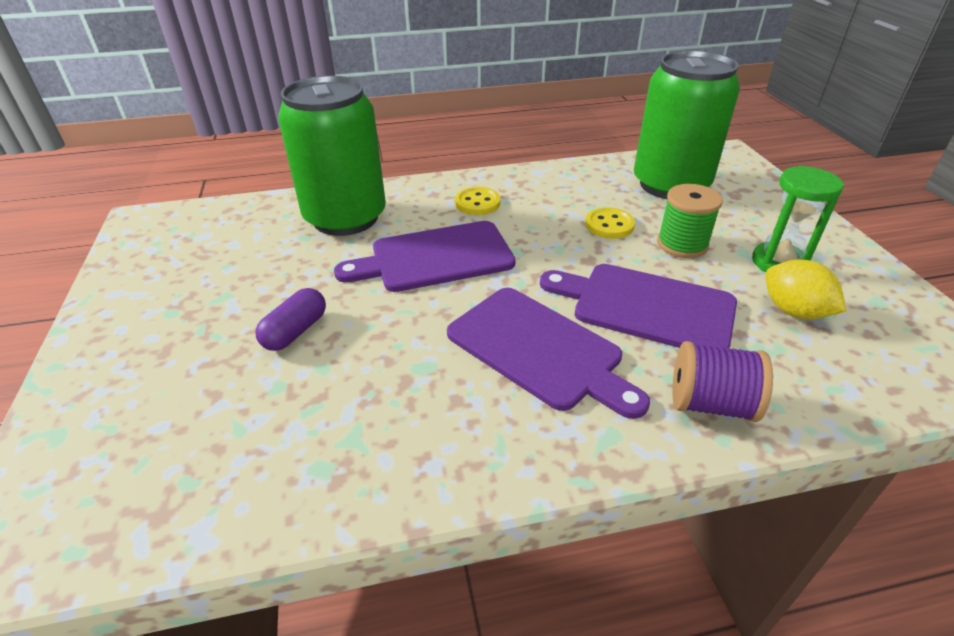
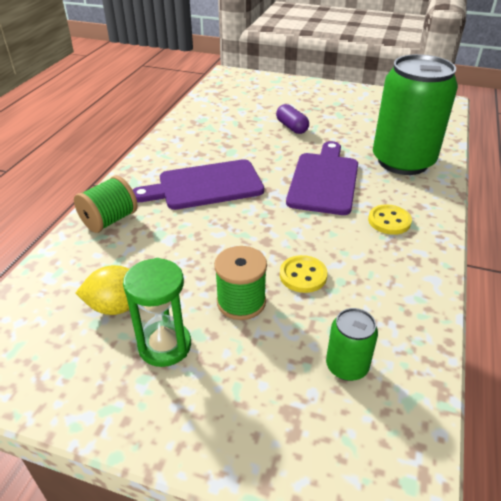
camera: 120 degrees right, 0 degrees up
purple cutting board [540,264,737,348] -> none
green can [634,50,740,199] -> green can [326,308,378,381], size x0.43
purple spool [672,341,773,422] -> green spool [74,176,138,233]

